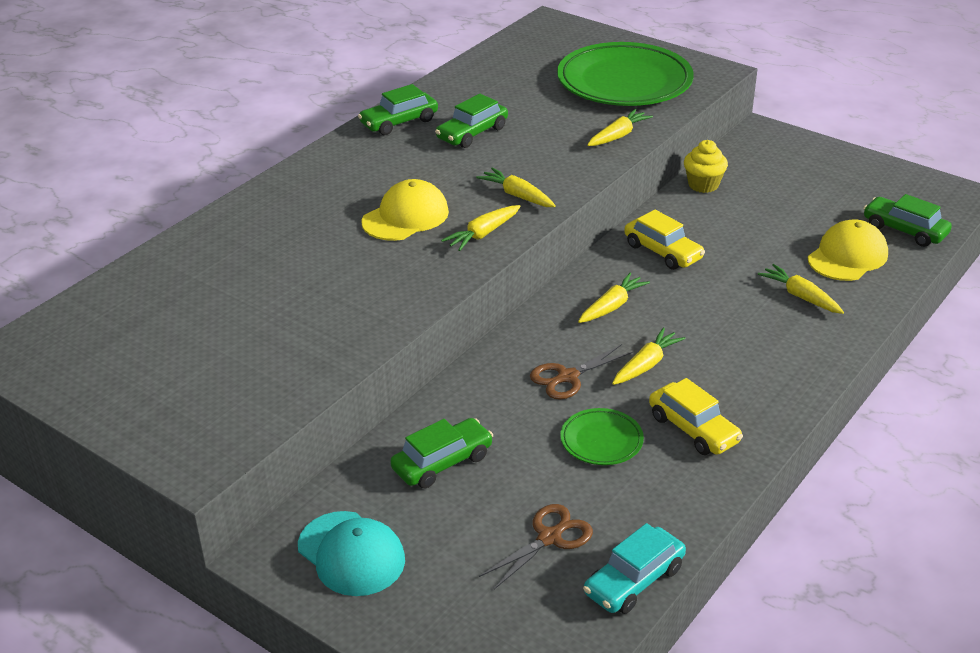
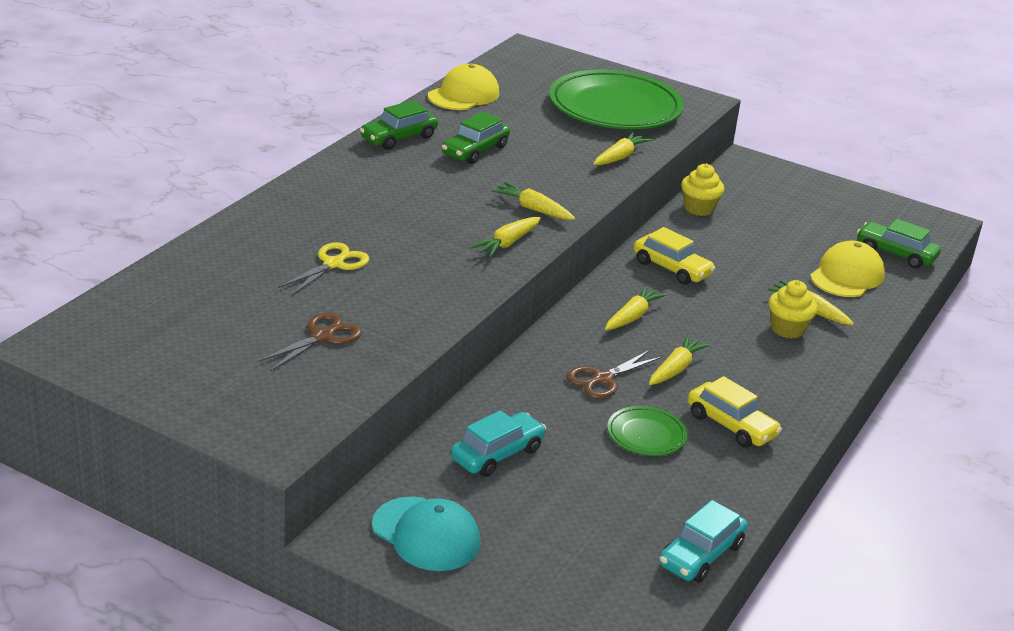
camera: 10 degrees left, 5 degrees down
yellow cap [361,179,449,241] -> yellow cap moved to [428,64,499,110]
green car [390,418,493,488] -> turquoise car [451,410,546,477]
brown scissors [479,504,593,590] -> brown scissors moved to [257,312,362,371]
none -> yellow scissors [278,242,369,295]
none -> yellow cupcake [769,280,818,338]

